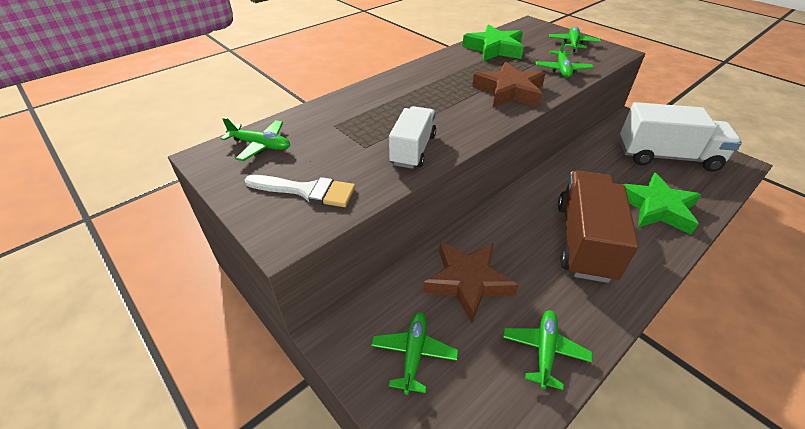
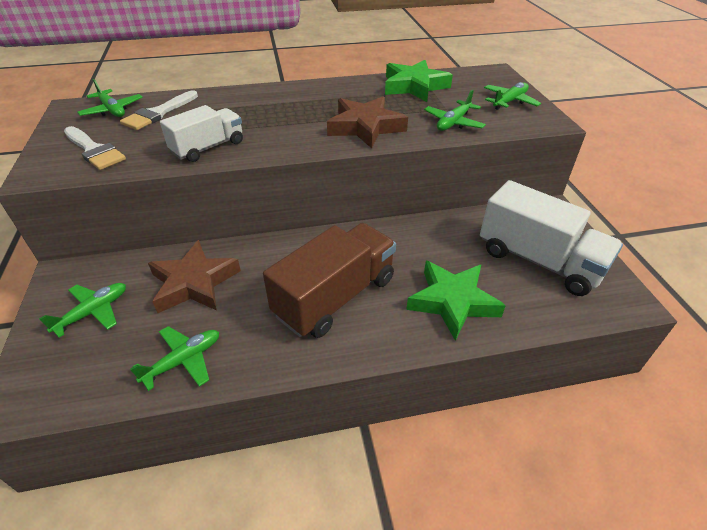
camera: 30 degrees right, 0 degrees up
none -> white brush [120,90,198,130]

